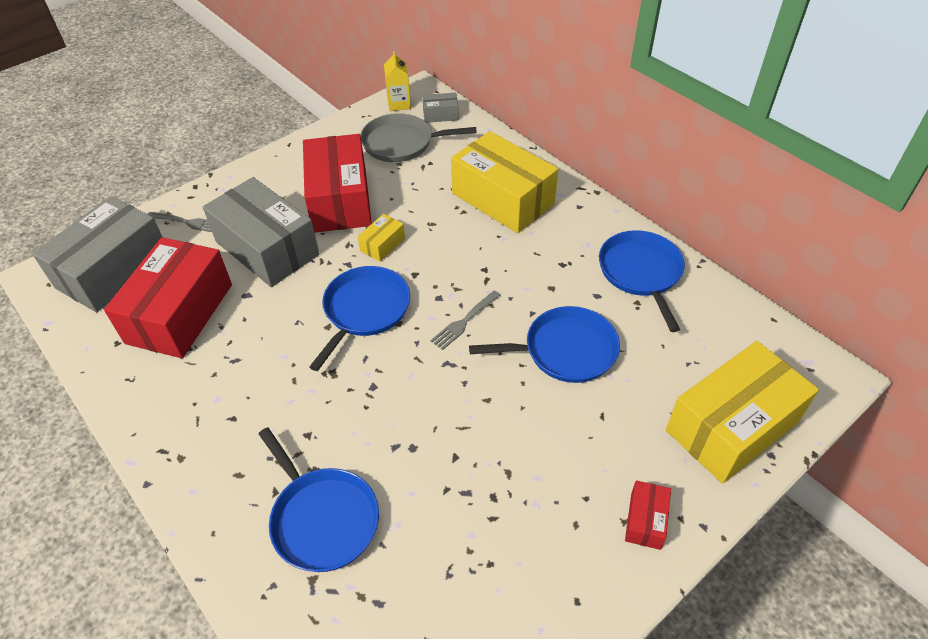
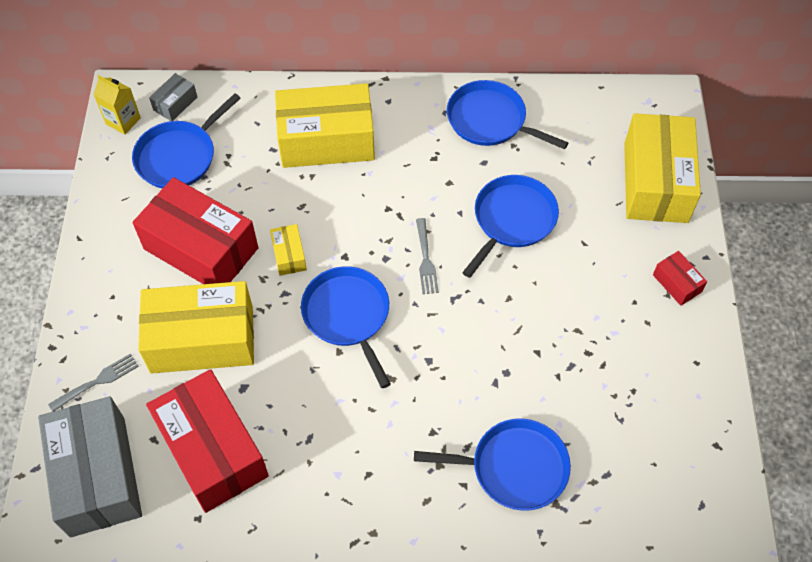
camera: 50 degrees left, 10 degrees up
grey box [203,177,319,287] -> yellow box [138,281,254,374]
grey pan [360,113,476,162] -> blue pan [132,93,241,189]

